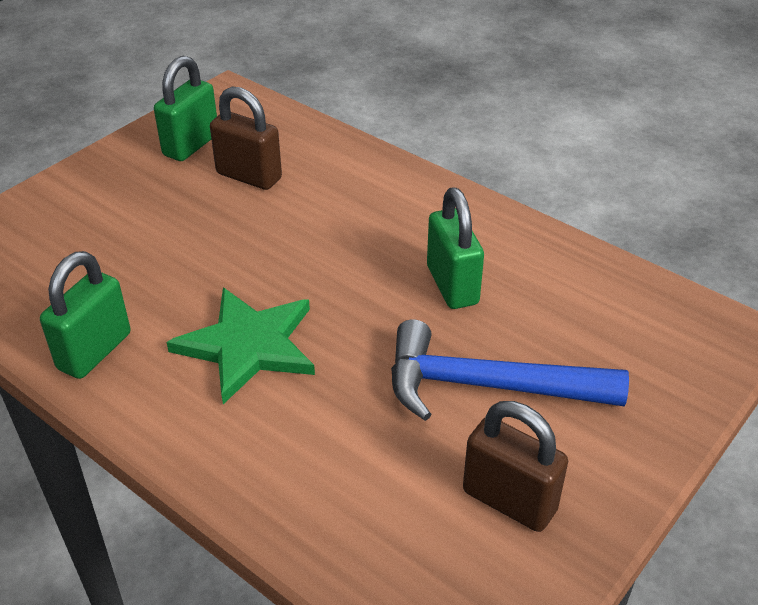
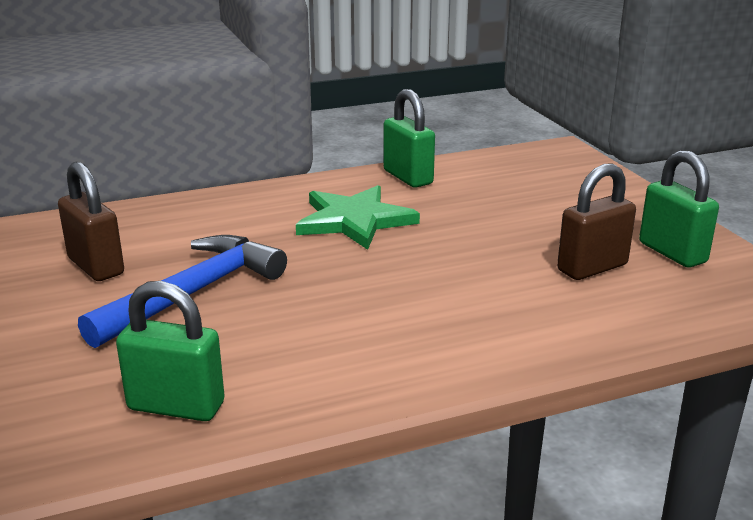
camera: 120 degrees right, 15 degrees down
green padlock [427,188,484,309] -> green padlock moved to [116,281,225,421]
brown padlock [463,401,568,532] -> brown padlock turned 75 degrees clockwise [58,162,124,281]

